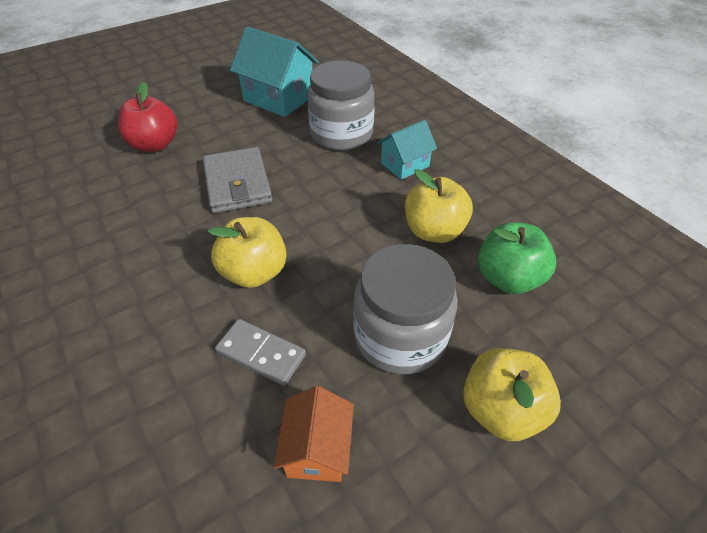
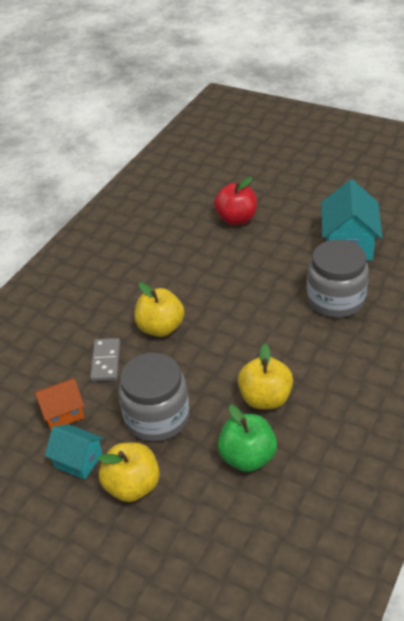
camera: 65 degrees right, 5 degrees down
grey wallet [203,147,273,213] -> none
turquoise house [377,120,437,180] -> turquoise house moved to [45,424,104,480]

